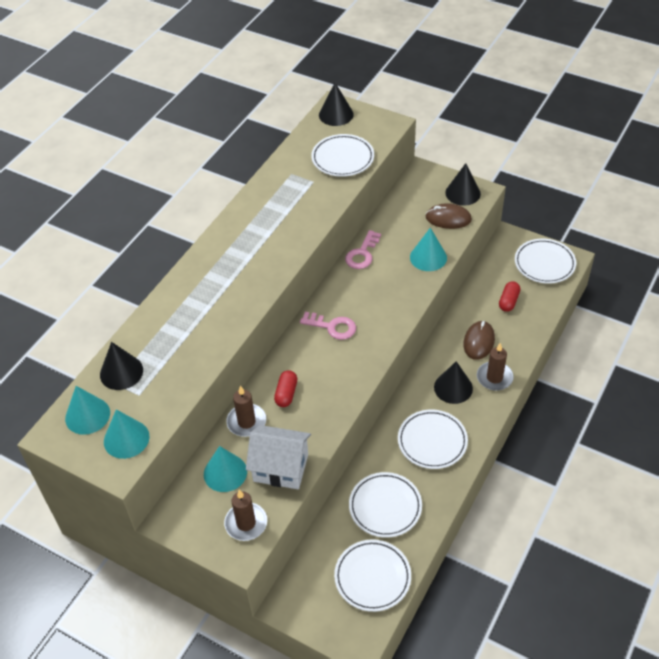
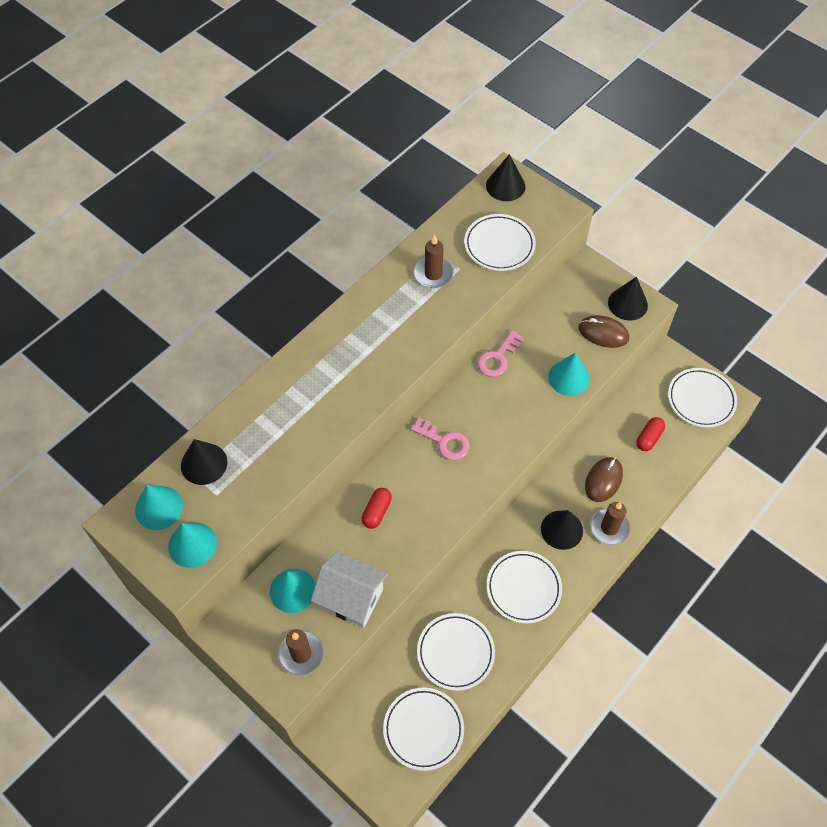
camera: 10 degrees right, 10 degrees up
brown candle [226,386,266,437] -> brown candle moved to [414,235,454,288]

